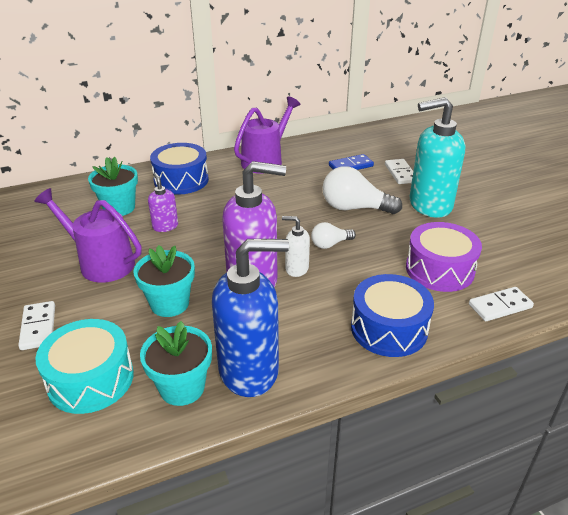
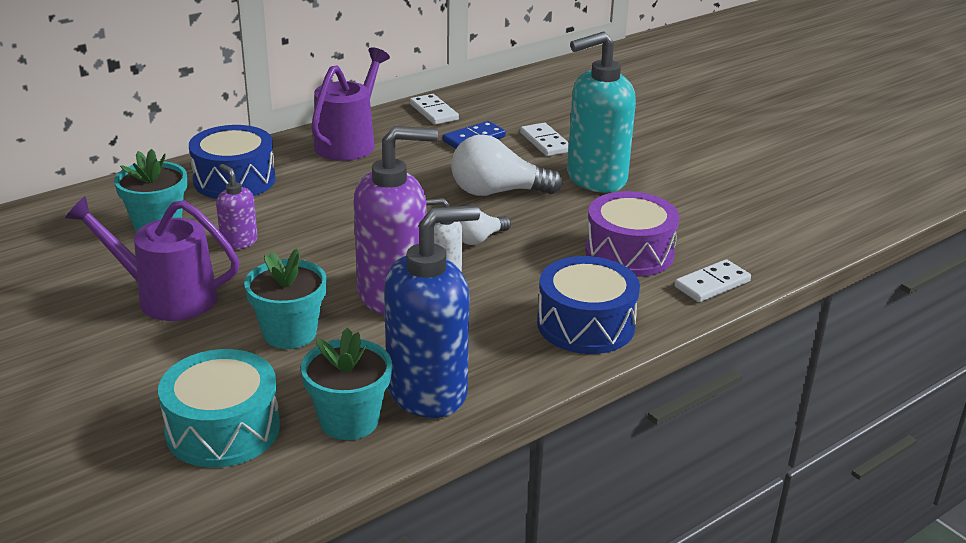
camera: 15 degrees left, 5 degrees down
white domino [18,301,55,350] -> white domino moved to [410,94,459,125]

